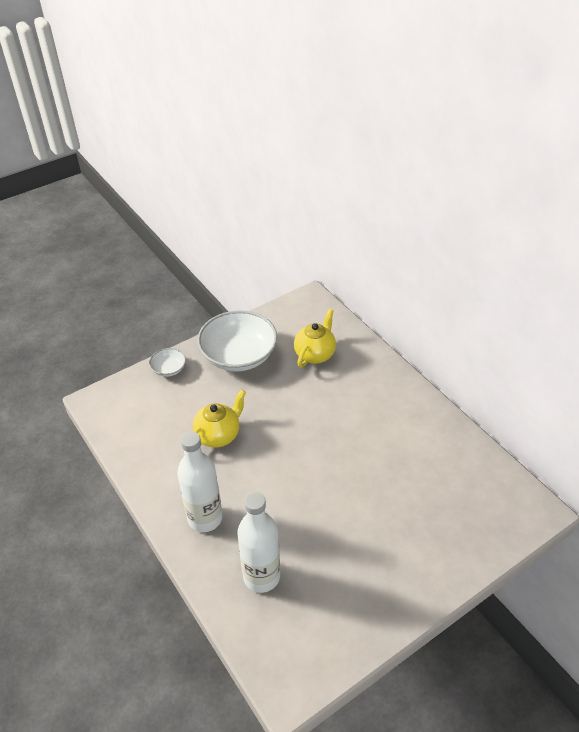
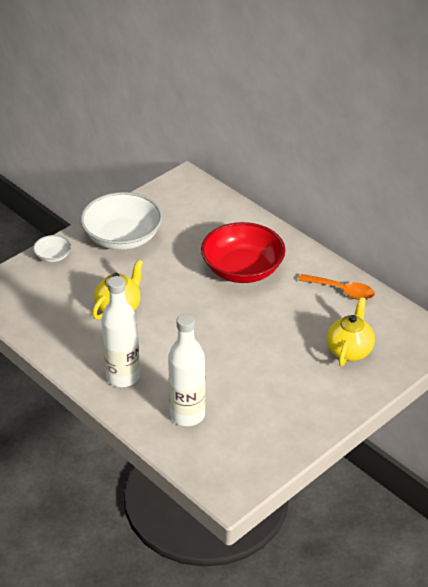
camera: 10 degrees left, 5 degrees down
yellow teapot [294,309,336,367] -> yellow teapot moved to [327,297,375,366]
none -> red bowl [201,222,286,283]
none -> orange spoon [298,274,375,300]

